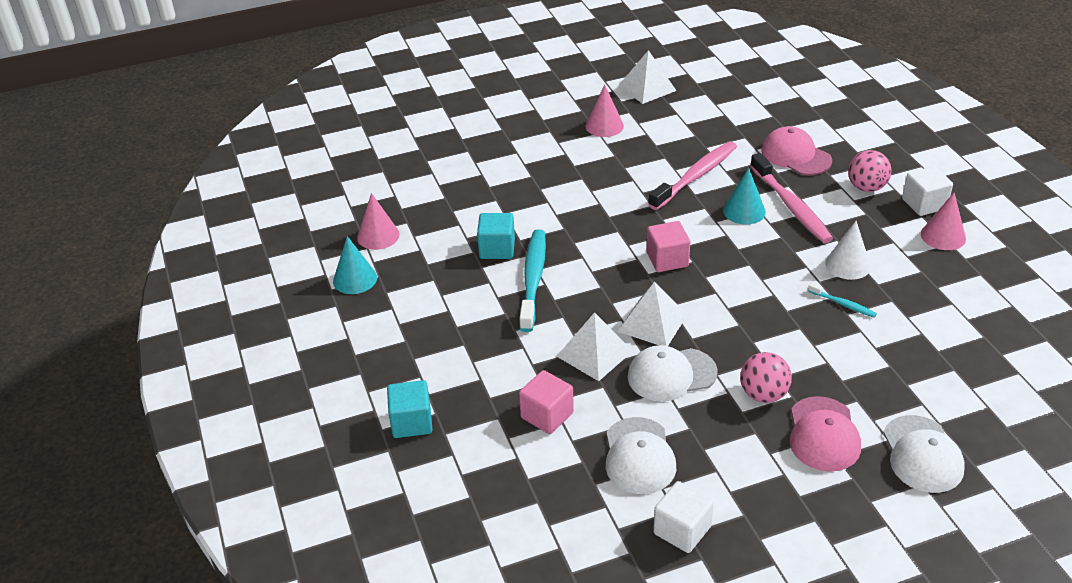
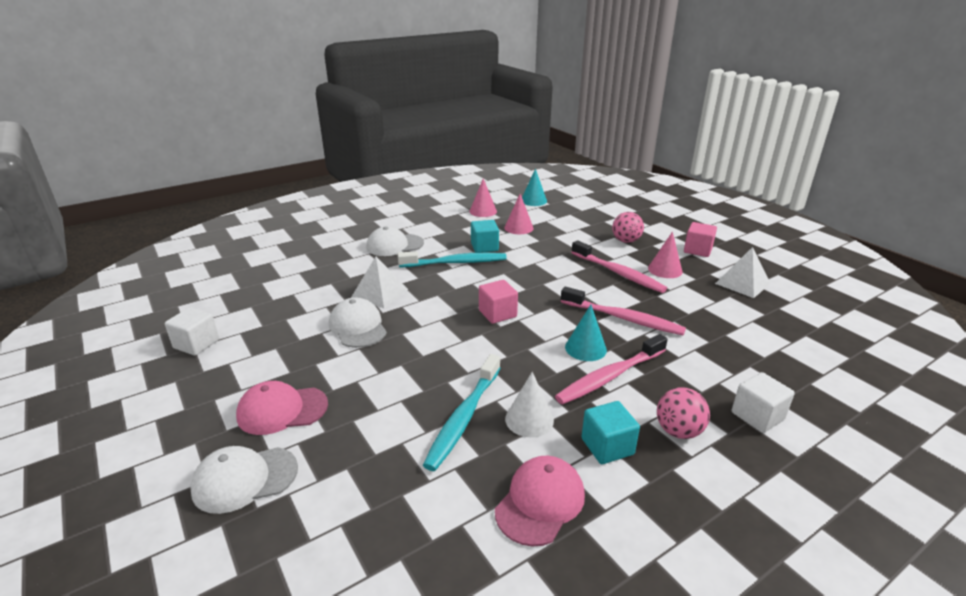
camera: 75 degrees right, 10 degrees down
turquoise cone [333,236,377,294] -> turquoise cone moved to [522,169,547,206]
turquoise cube [387,380,433,438] -> turquoise cube moved to [581,401,640,464]
pink cube [519,370,574,434] -> pink cube moved to [684,222,717,257]
white cap [606,417,676,494] -> white cap moved to [367,226,424,256]
white pyramid [618,282,688,346] -> none
pink ball [740,352,792,403] -> pink ball moved to [612,212,644,243]
pink cap [762,126,832,175] -> pink cap moved to [495,456,585,547]
turquoise toothbrush [808,283,877,318] -> turquoise toothbrush [423,354,501,471], size x2.12
white cube [902,166,953,216] -> white cube moved to [732,372,795,433]
pink cone [921,193,966,250] -> pink cone moved to [504,194,534,234]
none -> pink toothbrush [571,240,667,293]

